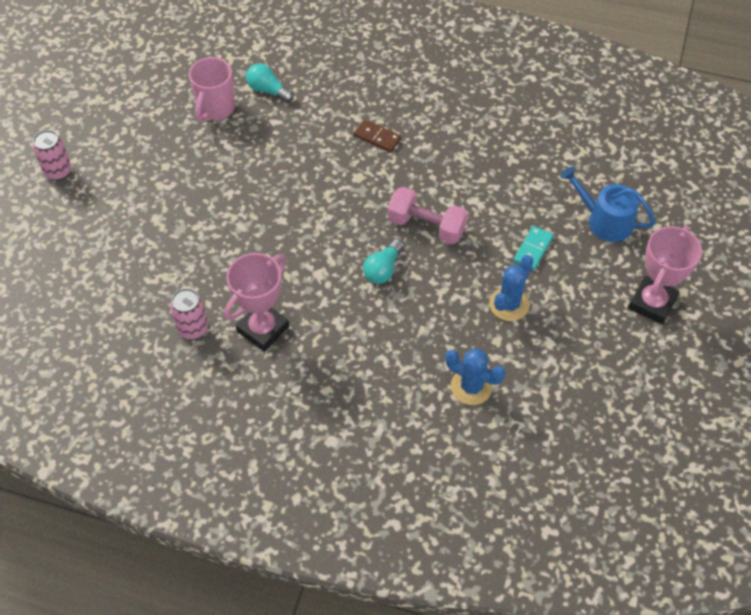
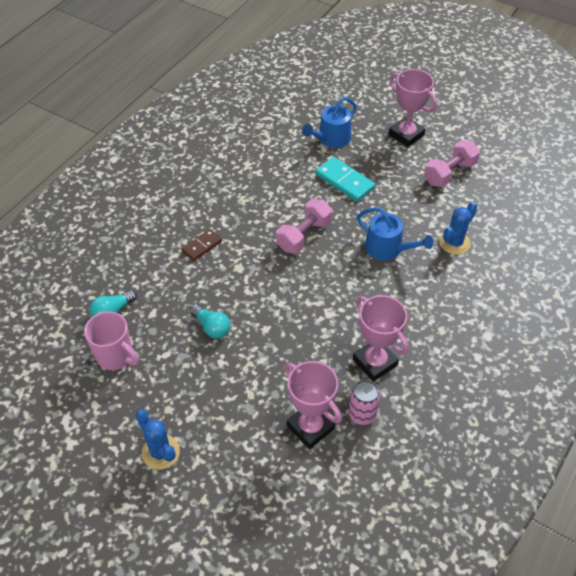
camera: 75 degrees left, 5 degrees down
pink can [33,130,71,181] -> none
turquoise light bulb [363,239,404,284] -> turquoise light bulb moved to [190,304,230,339]
blue cactus [489,255,534,321] -> blue cactus moved to [136,410,180,470]
turquoise domino [513,226,554,270] -> turquoise domino [315,157,375,202], size x1.59
none -> pink trophy [284,361,342,449]
none -> blue watering can [357,207,434,261]
none -> pink dumbbell [424,140,480,187]

